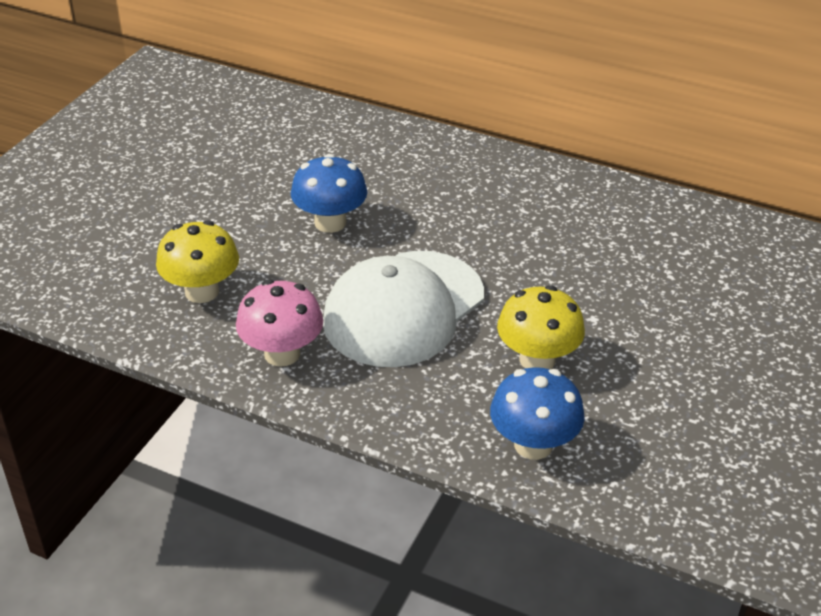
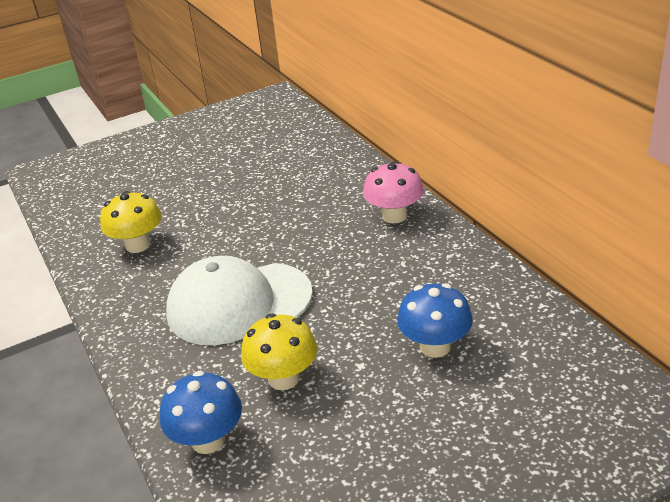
camera: 40 degrees right, 5 degrees down
pink mushroom [236,280,323,367] -> pink mushroom moved to [363,161,424,223]
blue mushroom [291,154,367,233] -> blue mushroom moved to [397,283,473,358]

